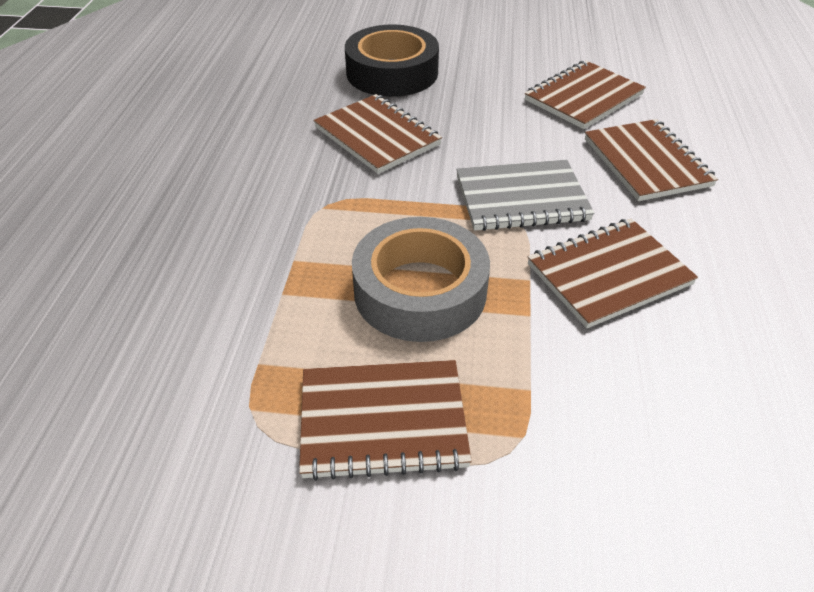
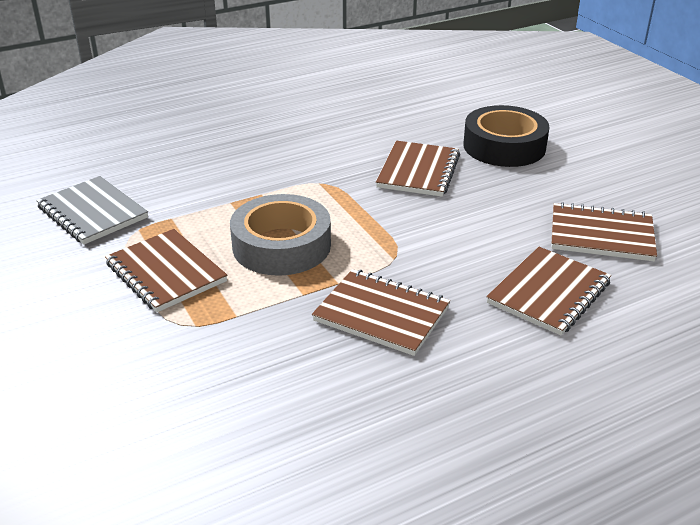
camera: 55 degrees right, 10 degrees down
grey notebook [456,160,594,231] -> grey notebook moved to [36,176,148,245]

